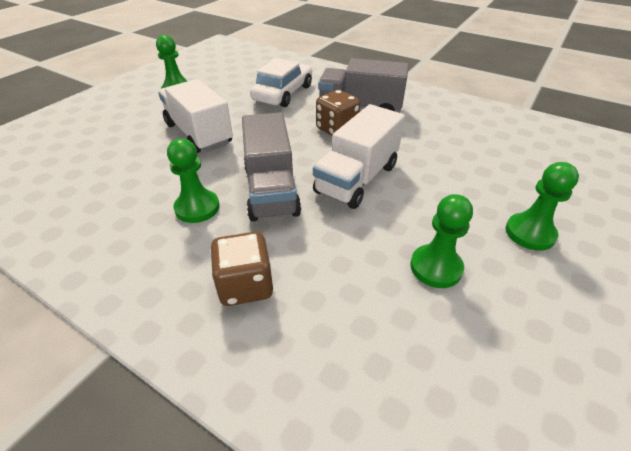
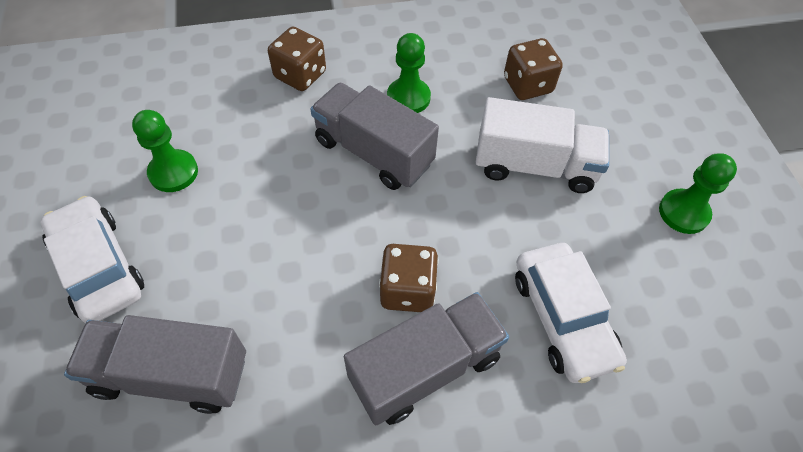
camera: 135 degrees right, 15 degrees up
white truck [313,104,405,209] -> none
green pawn [506,162,579,251] -> white car [41,196,144,323]
none -> grey truck [64,315,246,414]
none -> brown dice [504,38,563,100]

